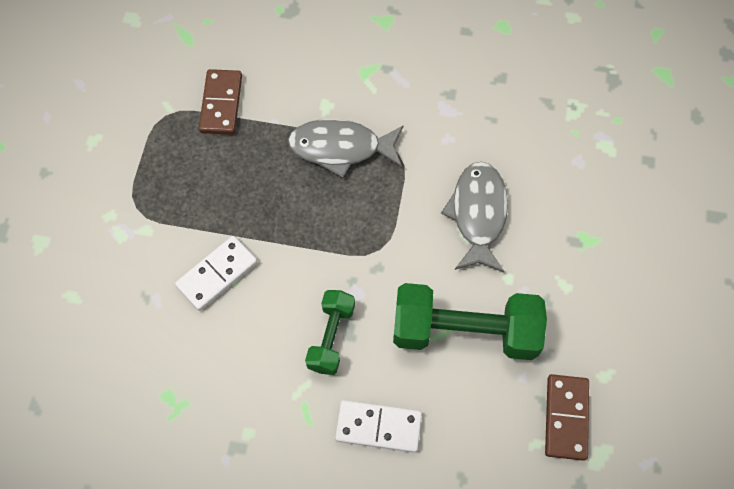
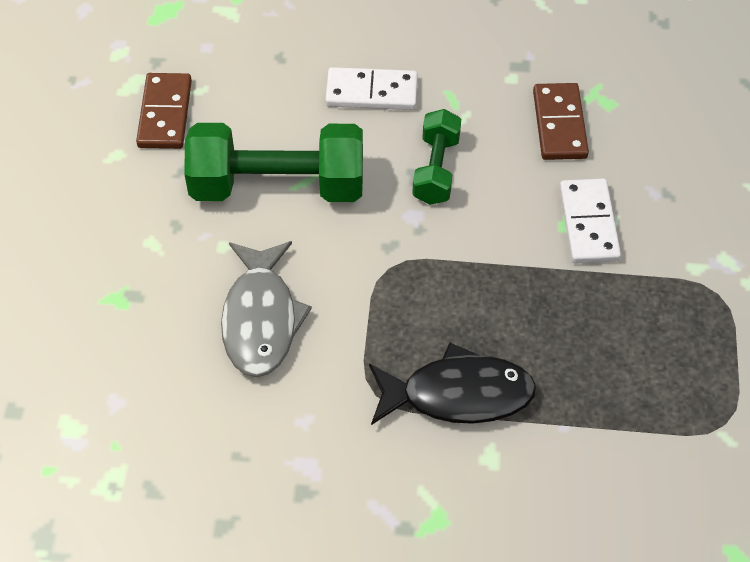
camera: 175 degrees right, 10 degrees down
white domino [175,236,257,311] -> white domino turned 45 degrees counterclockwise [559,179,621,264]
brown domino [199,69,242,135] -> brown domino moved to [533,83,589,160]
grey fish [288,119,403,178] -> black fish [369,342,536,425]

